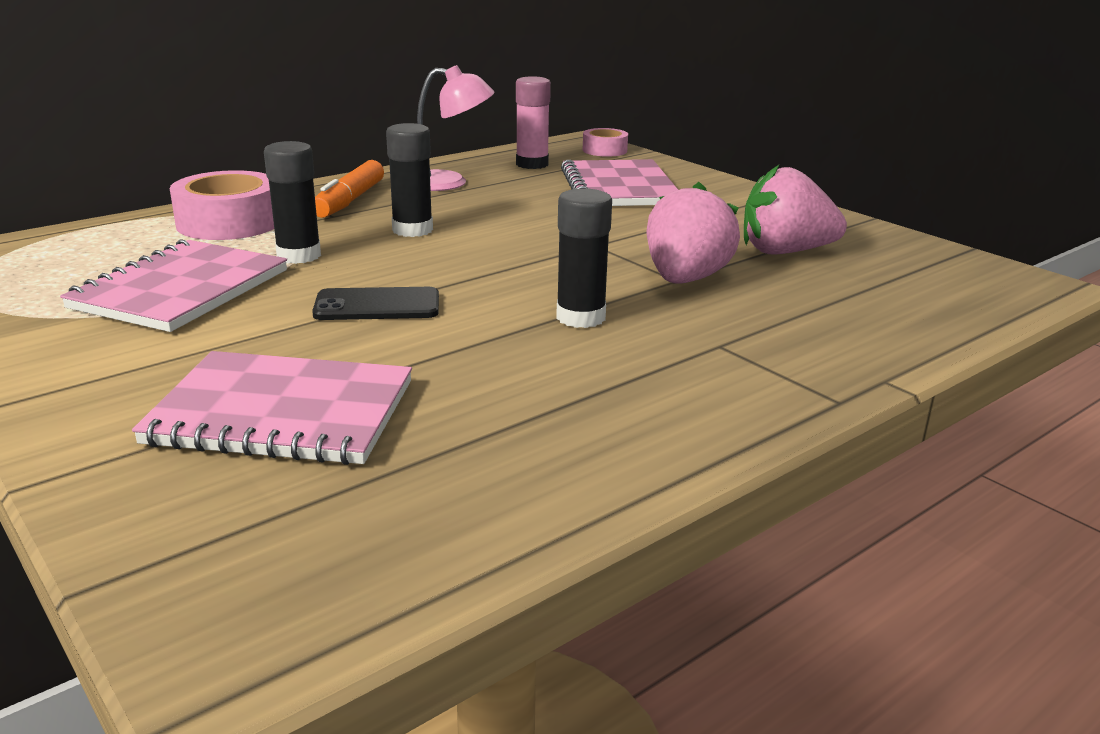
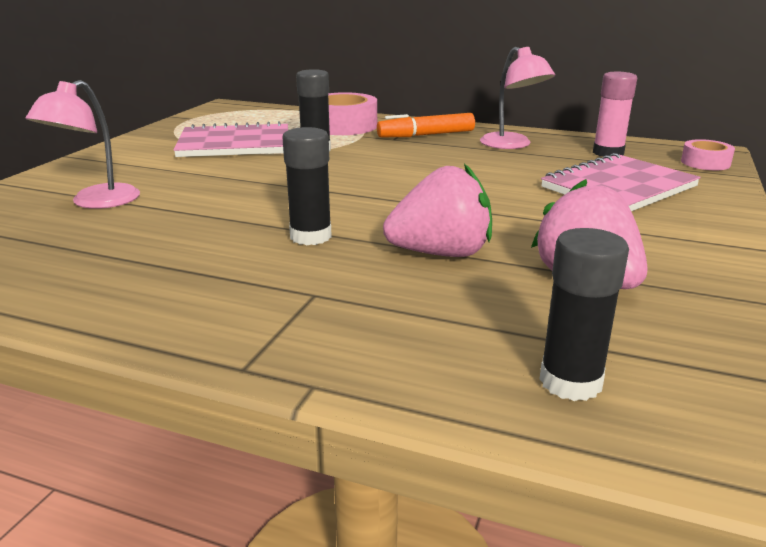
camera: 60 degrees right, 0 degrees up
pink notebook [132,351,412,465] -> pink lamp [25,80,140,209]
black phone [312,287,439,320] -> none
black glue stick [386,123,433,237] -> black glue stick moved to [539,228,629,401]

